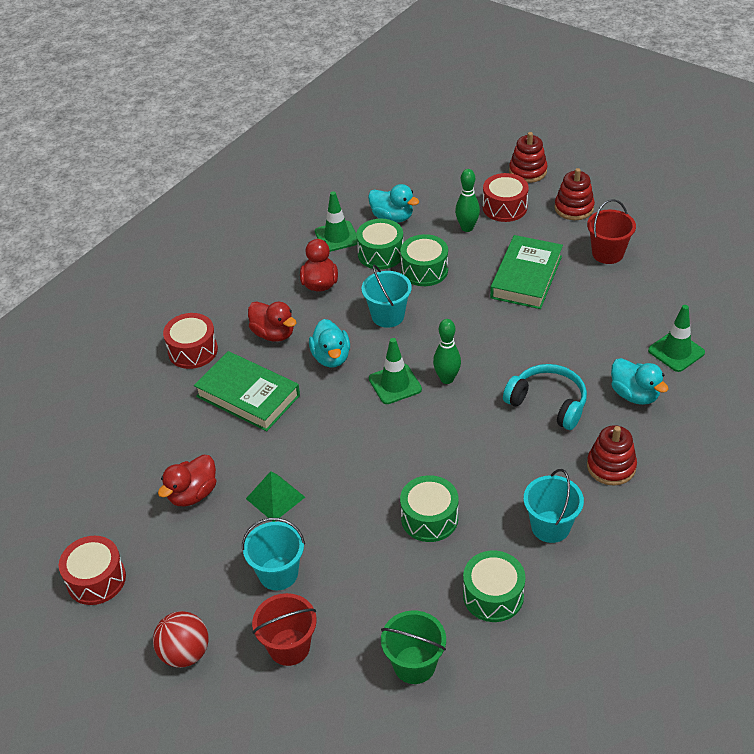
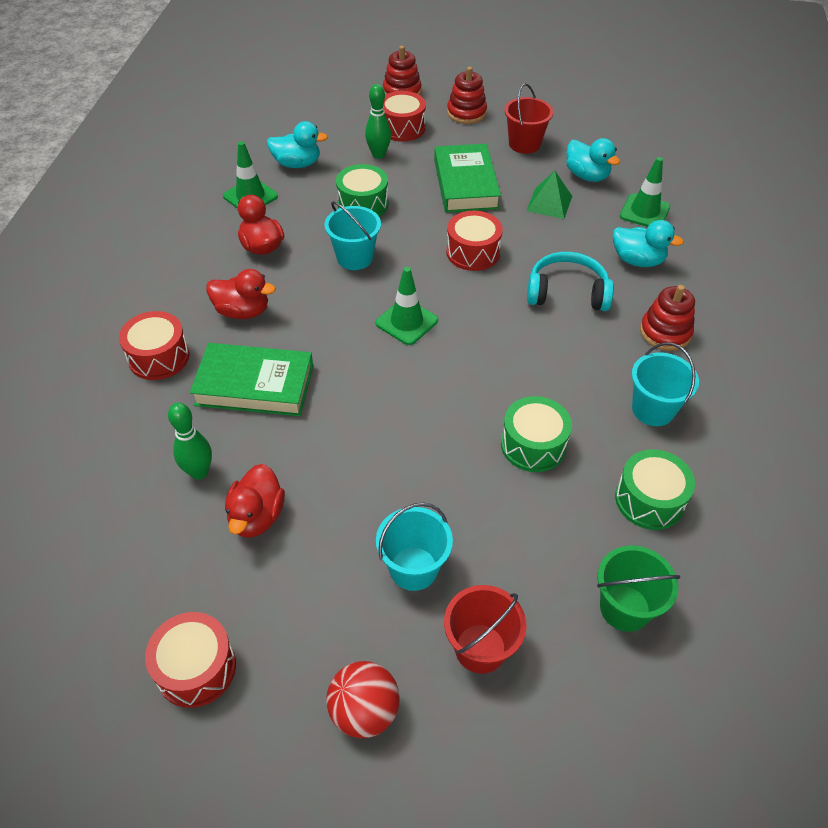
camera: 30 degrees left, 5 degrees up
green pyramid [246,471,305,522] -> green pyramid moved to [526,171,572,219]
turquoise duck [309,319,350,368] -> turquoise duck moved to [566,138,620,182]
green drum [356,219,403,270] -> none
green bowling pin [433,319,461,384] -> green bowling pin moved to [168,403,212,480]
none -> red drum [446,211,503,271]

